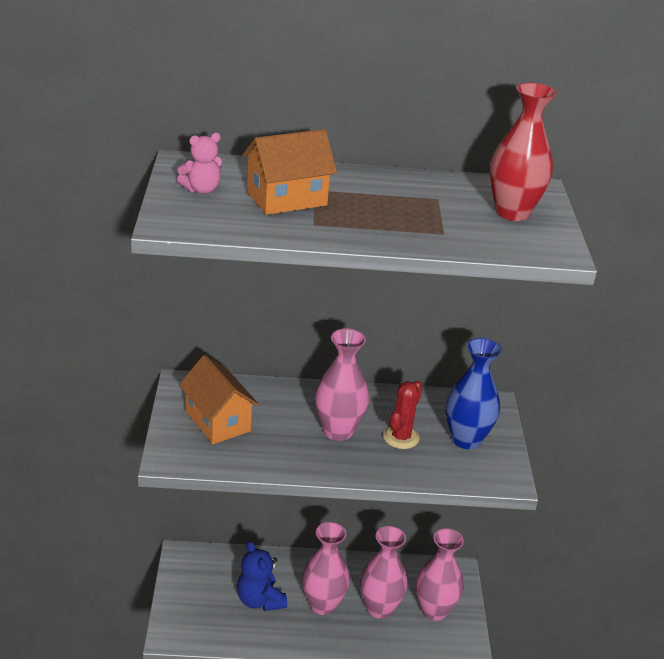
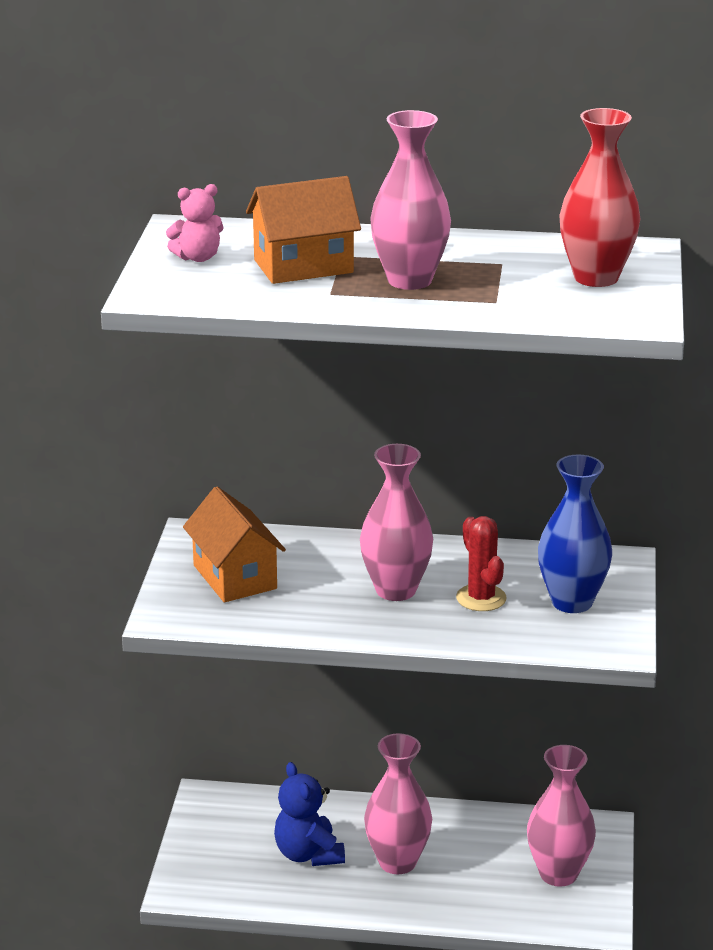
camera: 10 degrees right, 5 degrees down
pink vase [360,526,408,619] -> pink vase moved to [370,110,451,290]
red cactus [383,381,423,449] -> red cactus turned 60 degrees counterclockwise [456,516,507,611]

